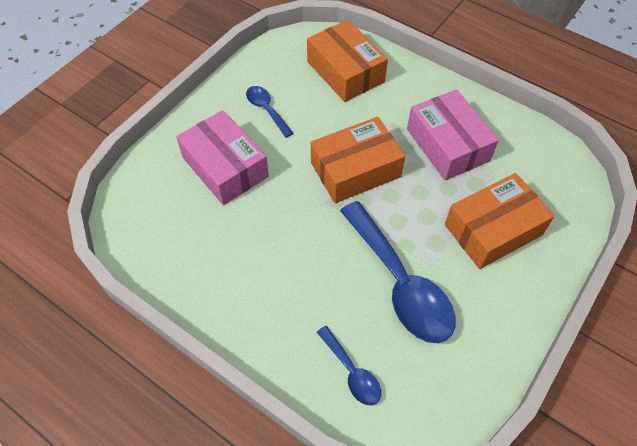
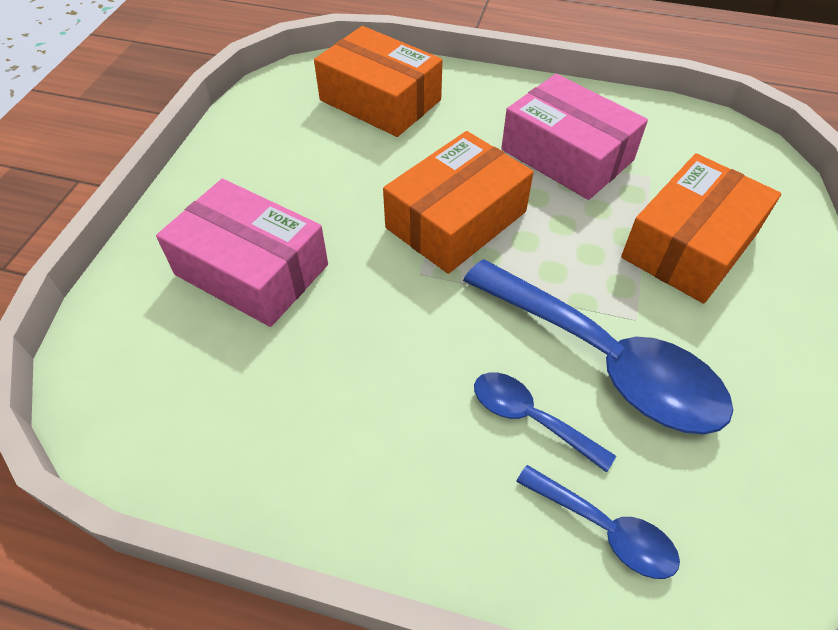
camera: 20 degrees left, 5 degrees down
blue spoon [246,86,294,138] -> blue spoon moved to [474,372,616,473]

